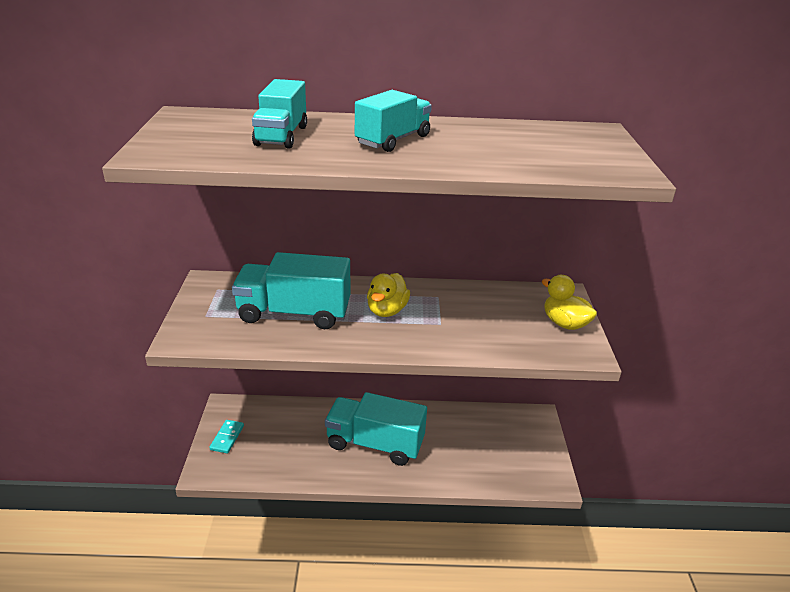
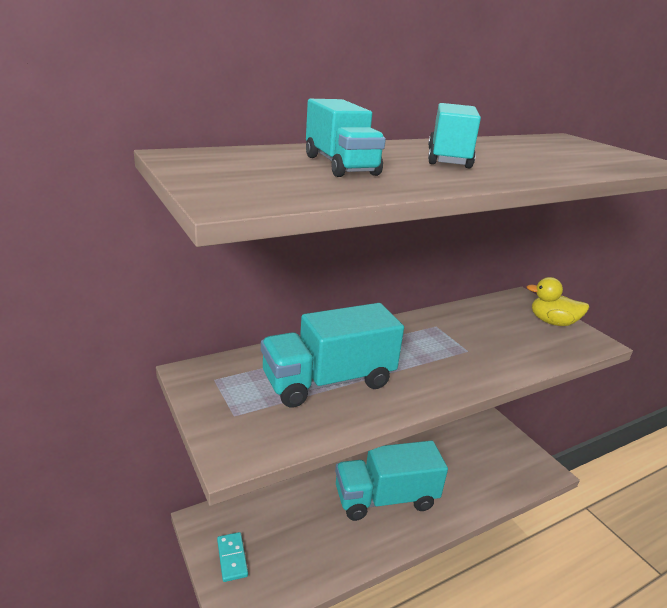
camera: 30 degrees left, 5 degrees down
yellow duck [367,273,410,317] -> none

